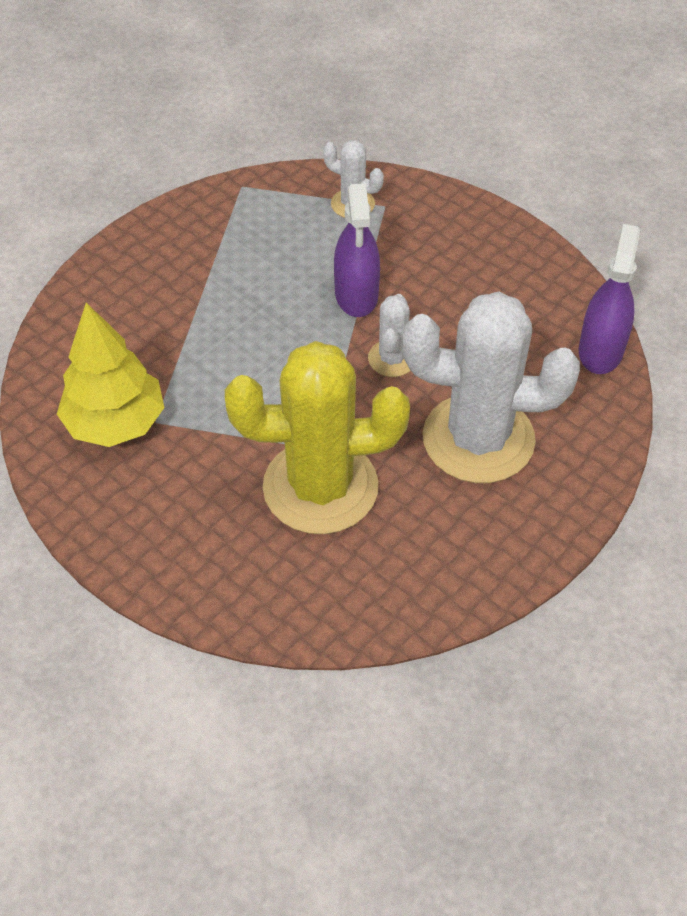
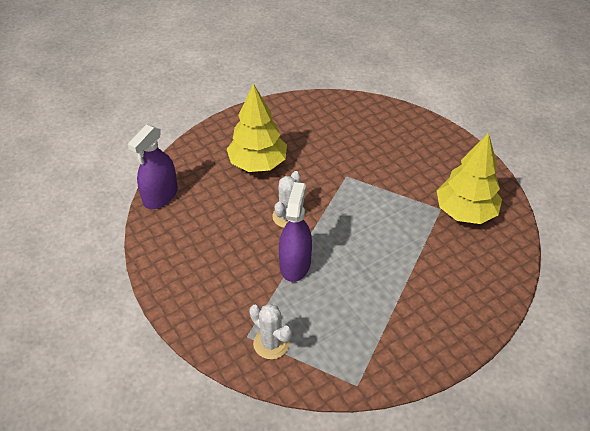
camera: 165 degrees left, 5 degrees down
yellow cactus [225,341,410,534] -> none
white cactus [402,292,580,483] -> yellow tree [227,83,287,172]

